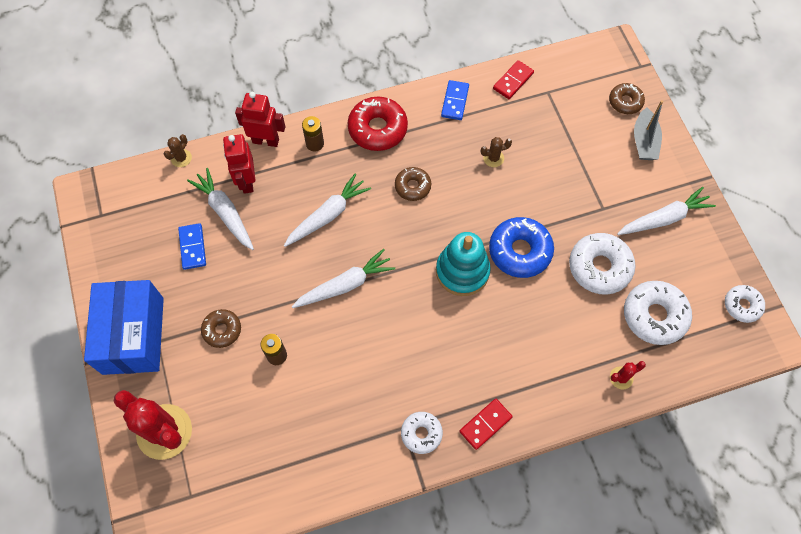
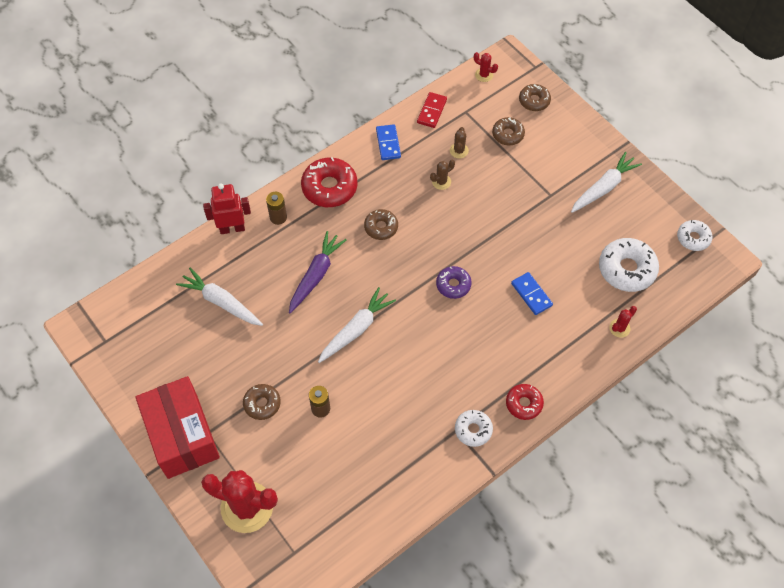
camera: 20 degrees left, 5 degrees down
blue box [84,280,164,375] -> red box [136,376,220,479]
brown cactus [164,134,192,167] -> brown cactus moved to [450,127,469,158]
blue domino [178,223,206,270] -> blue domino moved to [511,272,553,315]
red robot [223,134,255,194] -> none
white carrot [284,173,371,247] -> purple carrot [289,231,347,314]
turquoise stacking toy [436,232,491,296] -> purple donut [436,266,472,299]
red domino [459,399,513,450] -> red donut [506,384,544,420]
blue donut [489,217,554,278] -> none
white donut [569,233,635,295] -> none
grey boat [634,100,663,160] -> none
none -> red cactus [474,52,498,82]
none -> brown donut [492,117,525,146]

